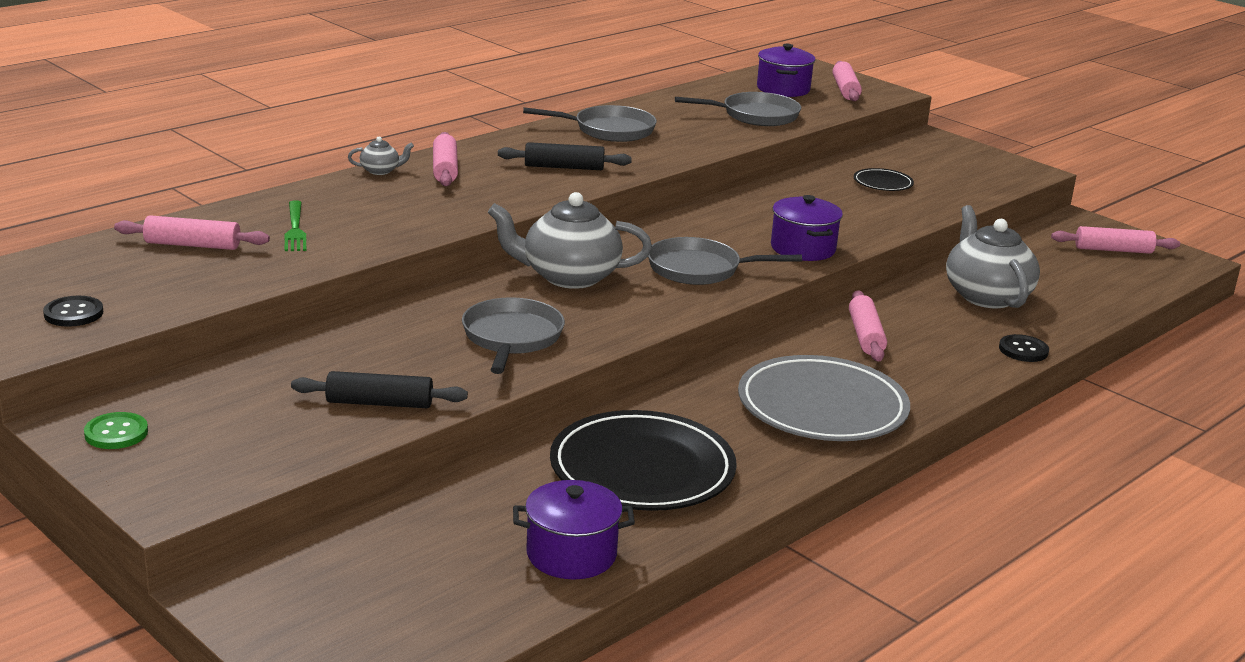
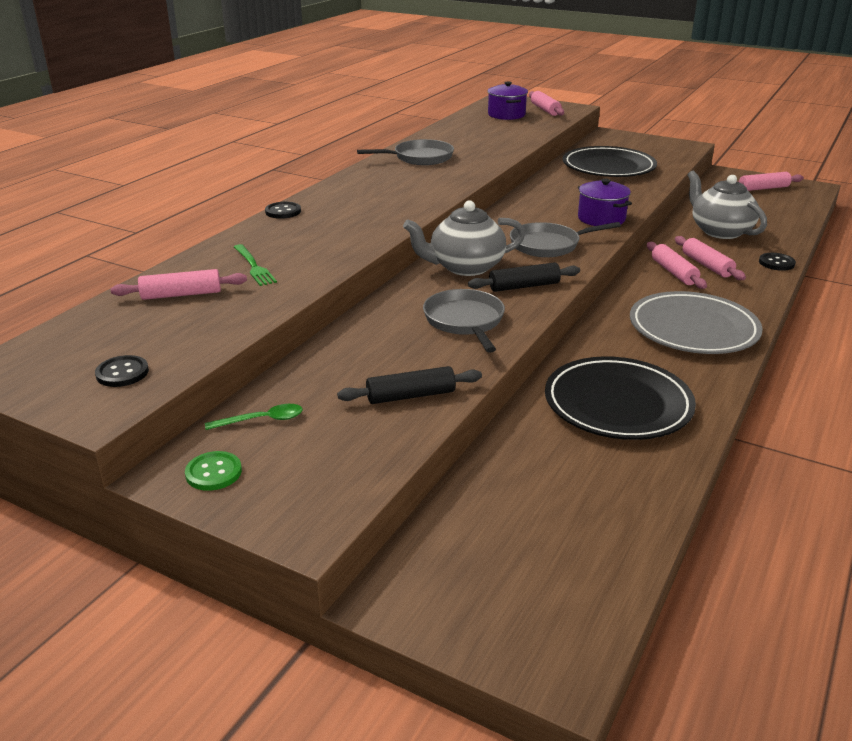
camera: 15 degrees left, 5 degrees up
grey teapot [348,136,414,175] -> black button [265,202,301,219]
pink rolling pin [433,132,458,186] -> pink rolling pin moved to [675,236,746,280]
black rolling pin [498,142,632,170] -> black rolling pin moved to [468,263,580,292]
purple pot [513,480,635,579] -> none
grey pan [675,92,801,126] -> none
black plate [854,168,914,191] -> black plate [563,146,657,177], size x2.21
none -> green spoon [205,404,303,430]

